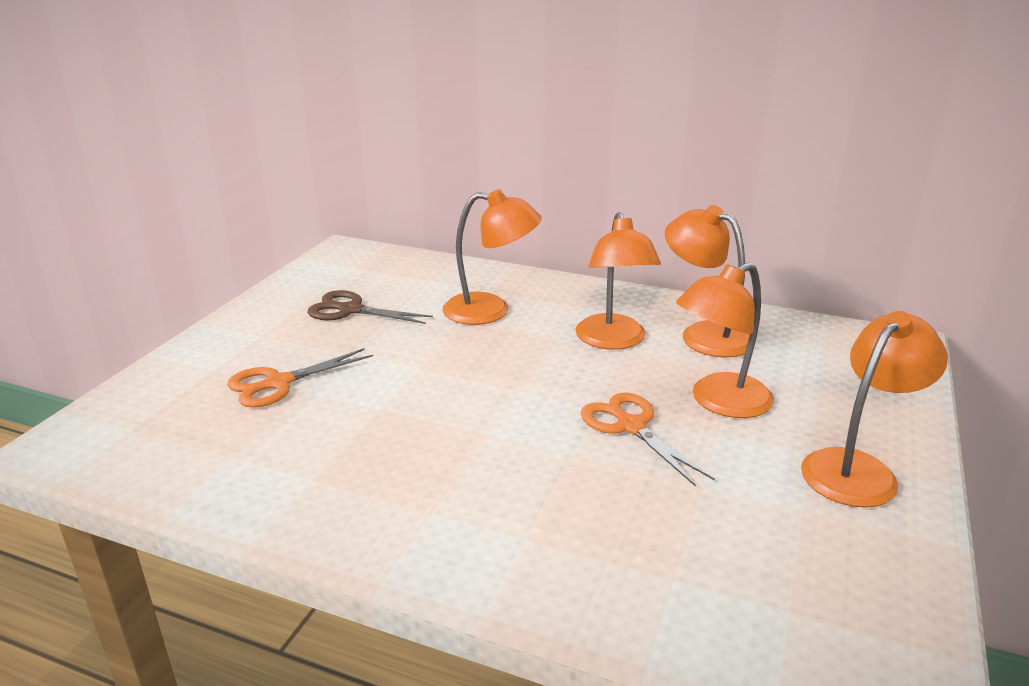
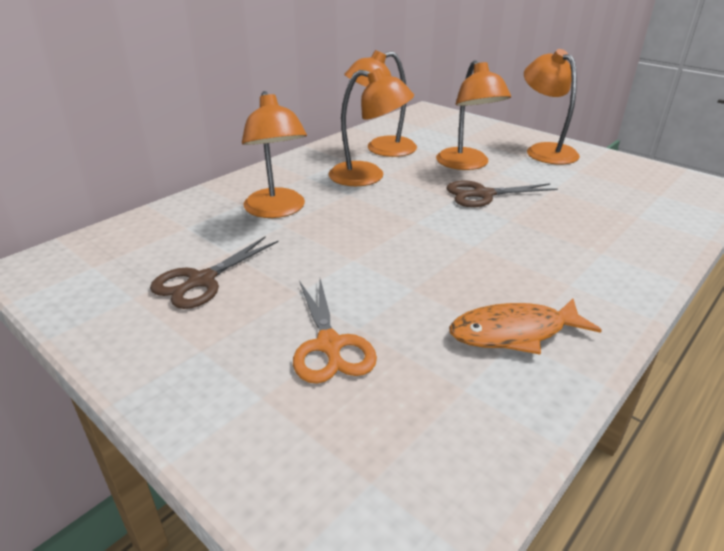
camera: 70 degrees left, 5 degrees up
orange lamp [442,189,542,325] -> orange lamp turned 135 degrees clockwise [242,91,307,218]
orange scissors [580,393,715,487] -> brown scissors [446,181,558,207]
none -> orange fish [449,298,602,355]

